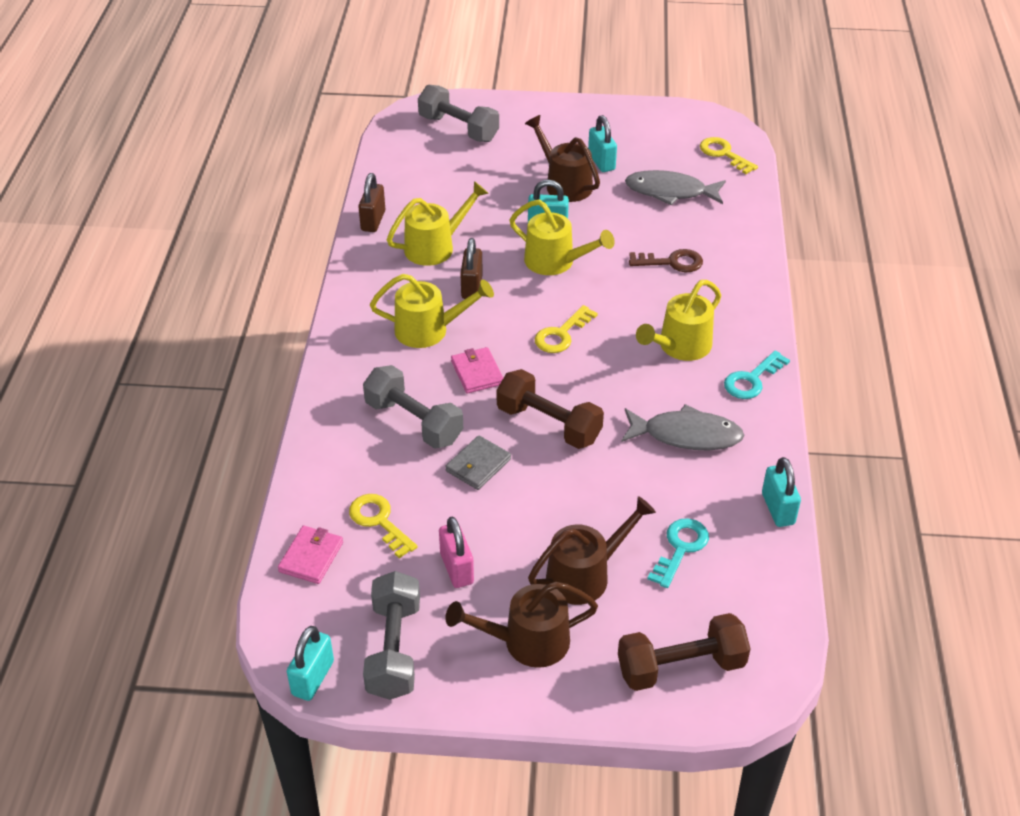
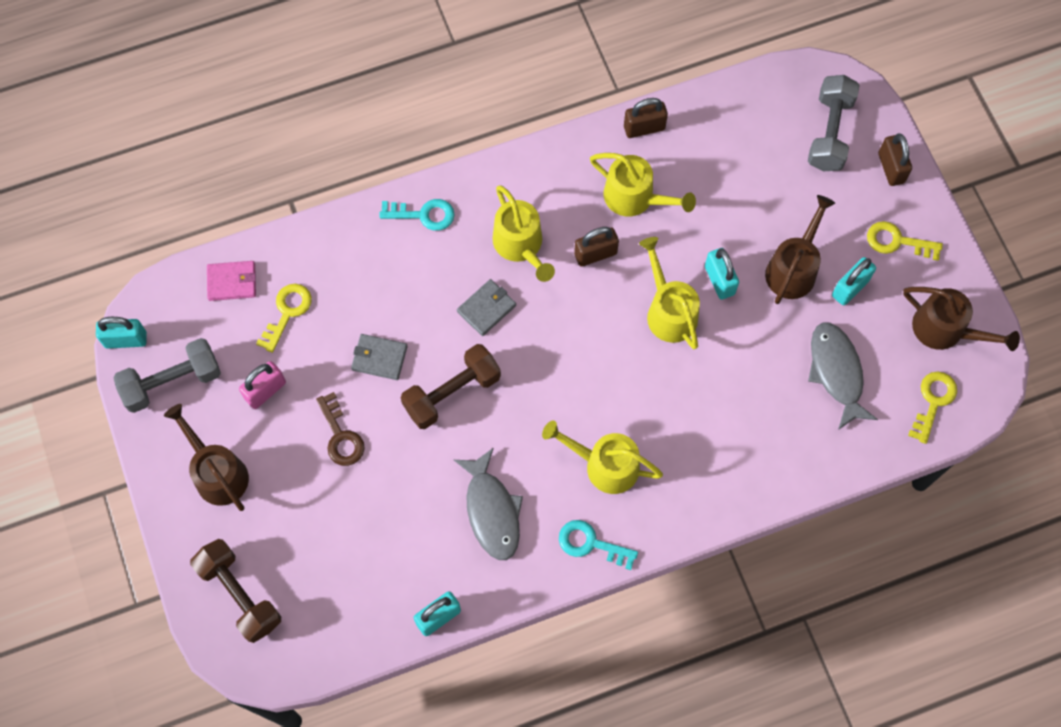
camera: 65 degrees right, 25 degrees up
grey dumbbell [363,365,463,449] -> none
pink wallet [451,347,503,394] -> grey wallet [457,279,516,336]
brown dumbbell [497,369,604,449] -> brown dumbbell turned 45 degrees clockwise [401,344,501,429]
yellow watering can [510,200,615,275] -> yellow watering can turned 150 degrees clockwise [639,237,700,349]
brown watering can [528,496,656,605] -> brown watering can moved to [903,287,1020,351]
yellow key [535,305,598,353] -> yellow key moved to [867,221,943,261]
brown key [629,249,703,272] -> brown key moved to [316,392,365,466]
turquoise key [647,518,709,588] -> turquoise key moved to [379,199,455,231]
none -> brown padlock [878,133,912,186]

